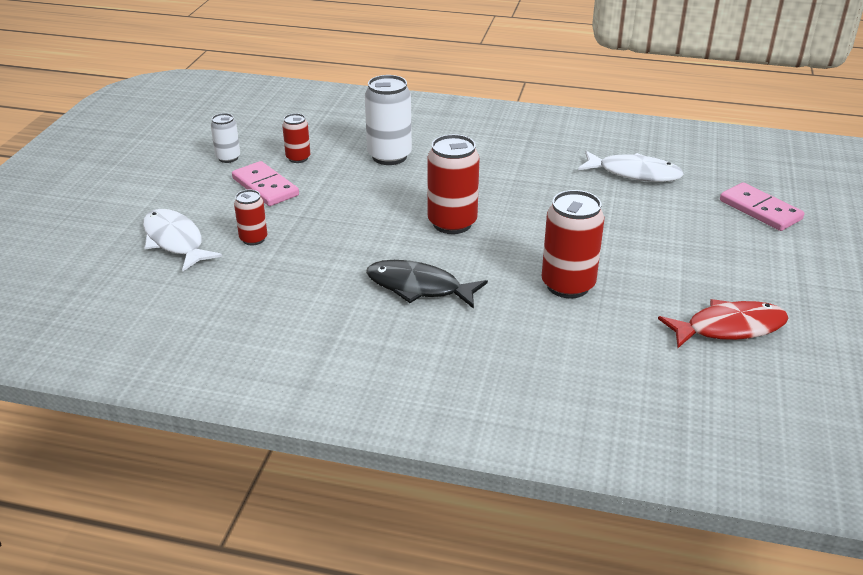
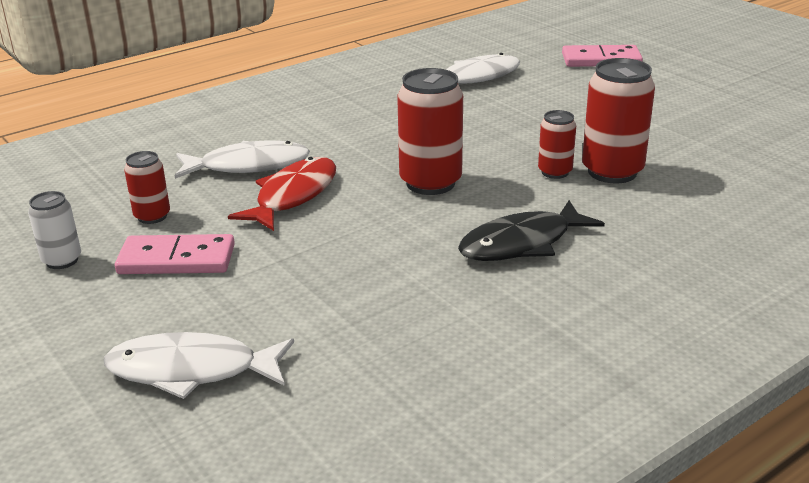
camera: 50 degrees left, 5 degrees down
red can [234,190,267,245] -> red can moved to [538,110,576,179]
white can [365,75,412,165] -> white fish [175,140,310,179]
red fish [658,299,788,348] -> red fish moved to [228,157,336,231]

